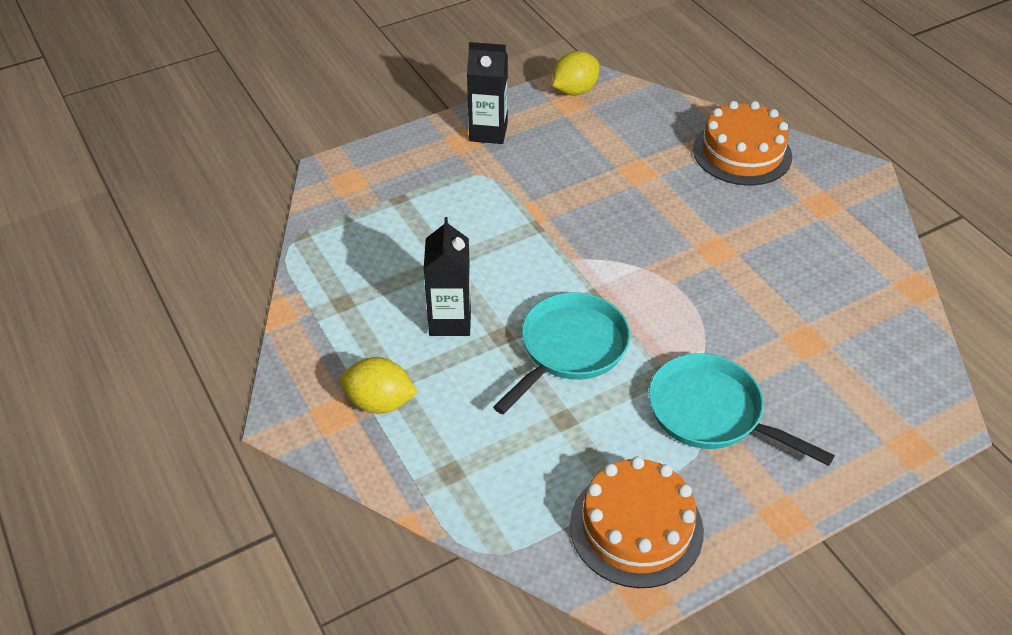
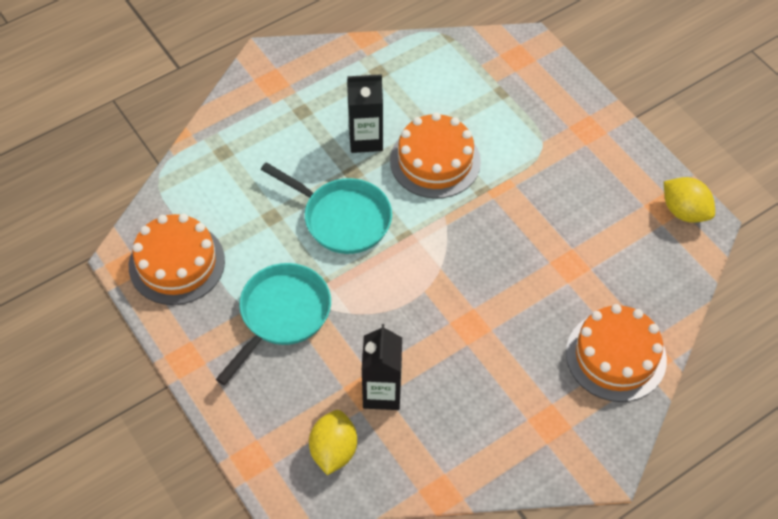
camera: 85 degrees right, 10 degrees up
yellow lemon [340,357,418,414] -> yellow lemon moved to [309,410,357,475]
black carton [467,42,508,144] -> black carton moved to [362,324,402,410]
none -> orange cake [390,112,481,199]

